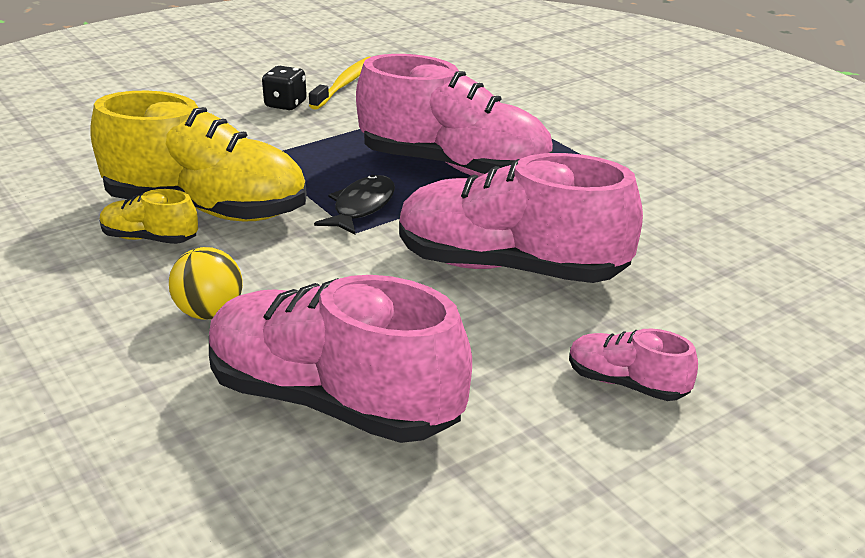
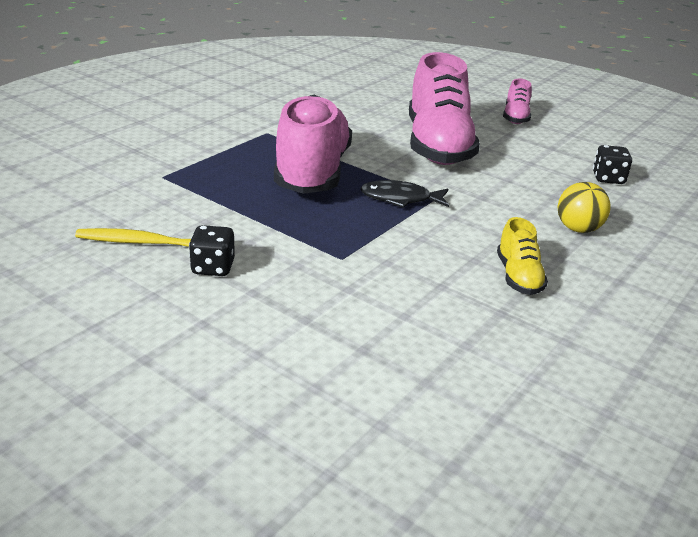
camera: 110 degrees left, 0 degrees up
yellow shoe [90,91,307,221] -> none
pink shoe [209,275,472,443] -> black dice [593,145,632,184]

